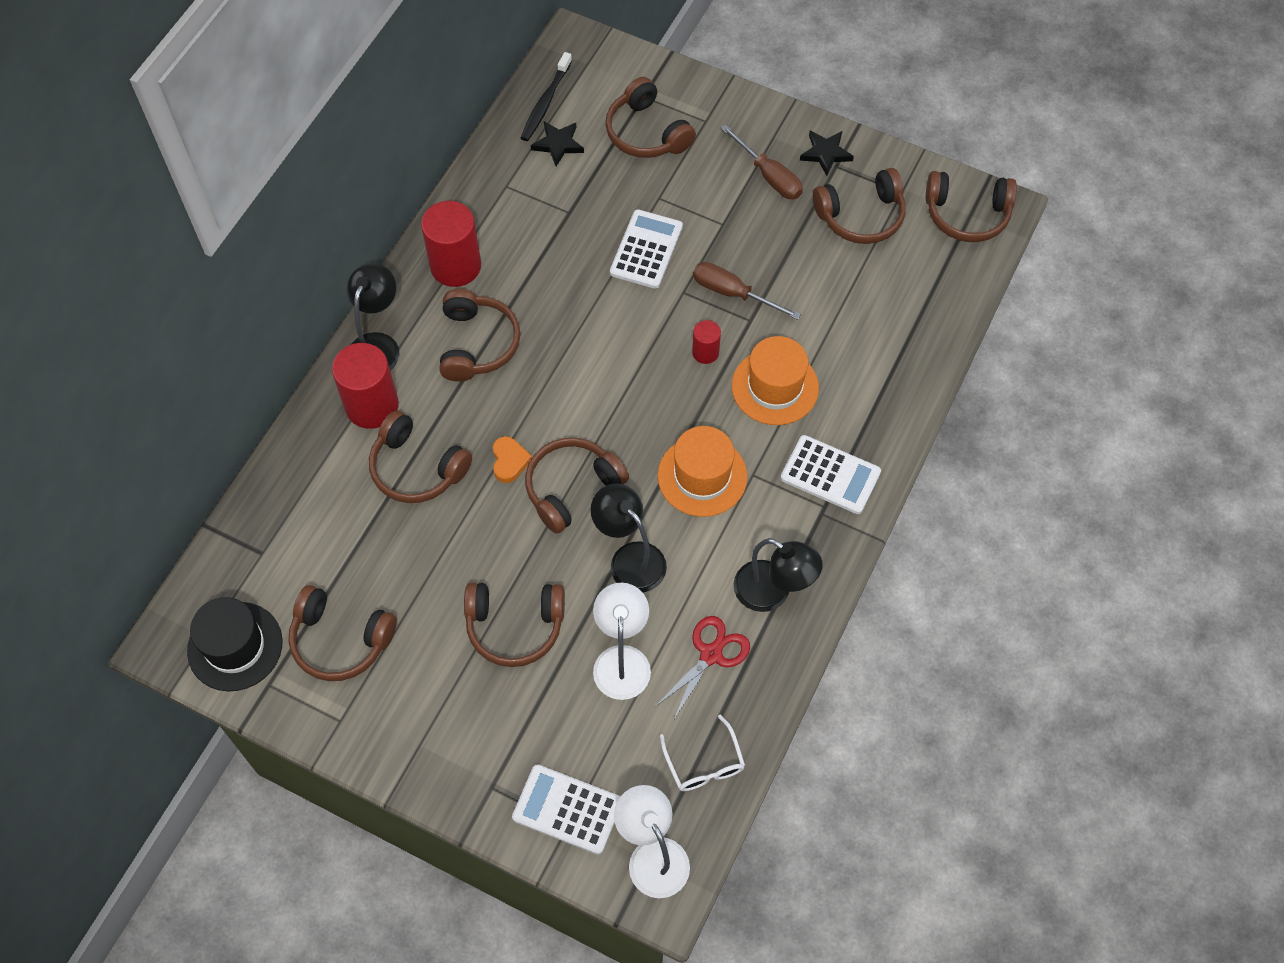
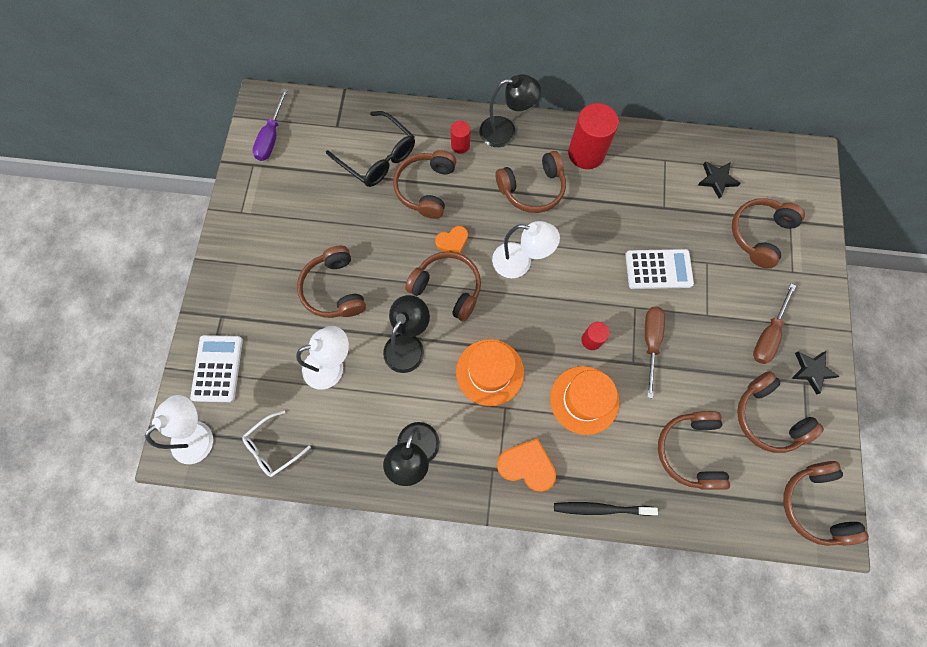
camera: 70 degrees right, 10 degrees up
black hat [187,597,283,691] -> purple screwdriver [252,89,288,161]
brown headphones [289,585,397,681] -> brown headphones moved to [658,411,730,489]
red cylinder [332,343,399,429] -> red cylinder [451,121,470,154], size x0.51
black toothbrush [521,52,572,141] -> black toothbrush moved to [554,502,658,516]
red scissors [655,616,750,721] -> none
white calculator [781,435,881,514] -> orange heart [497,438,556,492]
none -> black glasses [326,111,415,187]
none -> white lamp [492,221,560,278]

